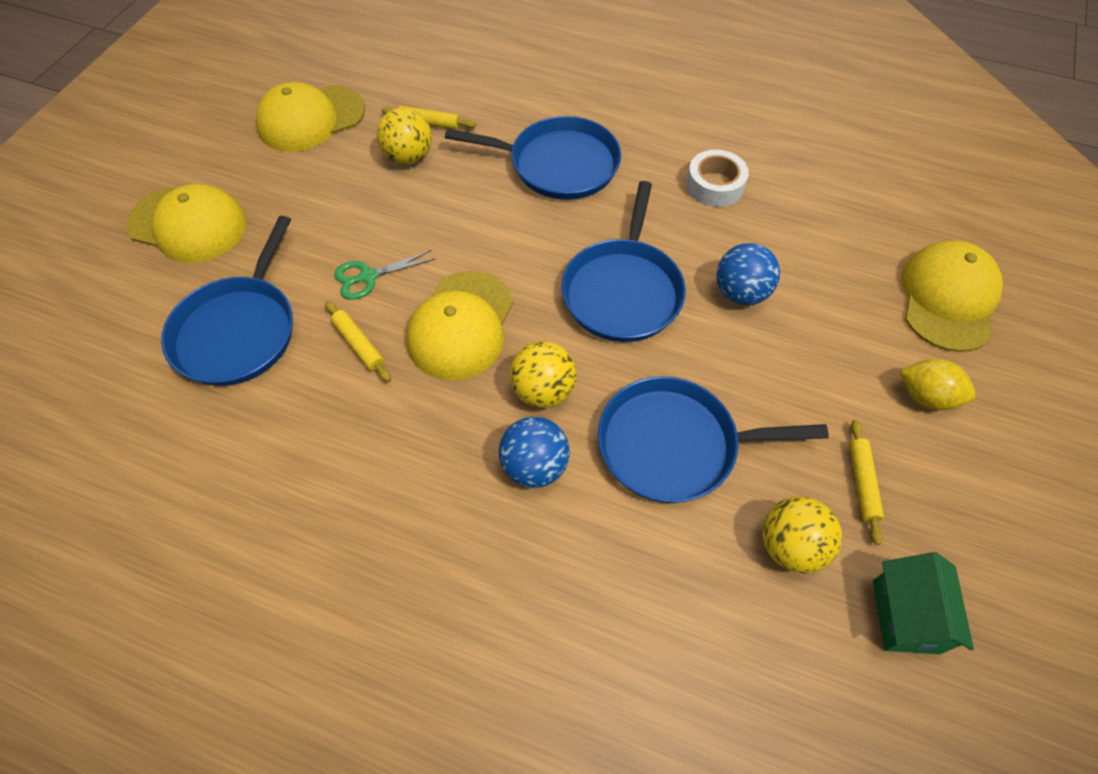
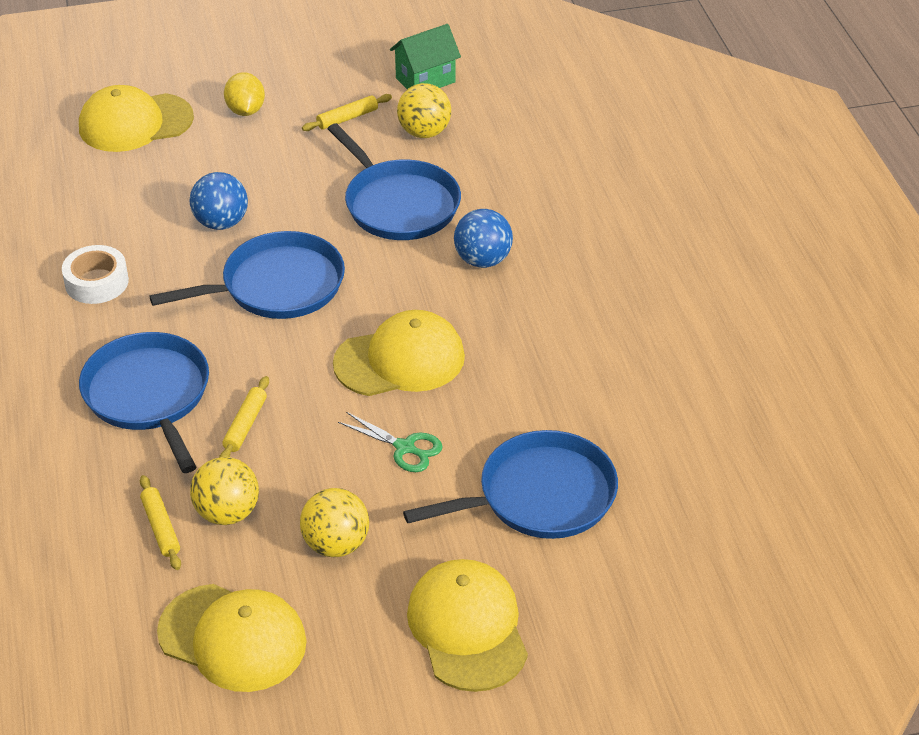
camera: 125 degrees left, 15 degrees down
yellow rolling pin [325,301,391,382] -> yellow rolling pin moved to [219,376,269,458]
yellow ball [510,341,577,408] -> yellow ball moved to [300,488,369,557]

